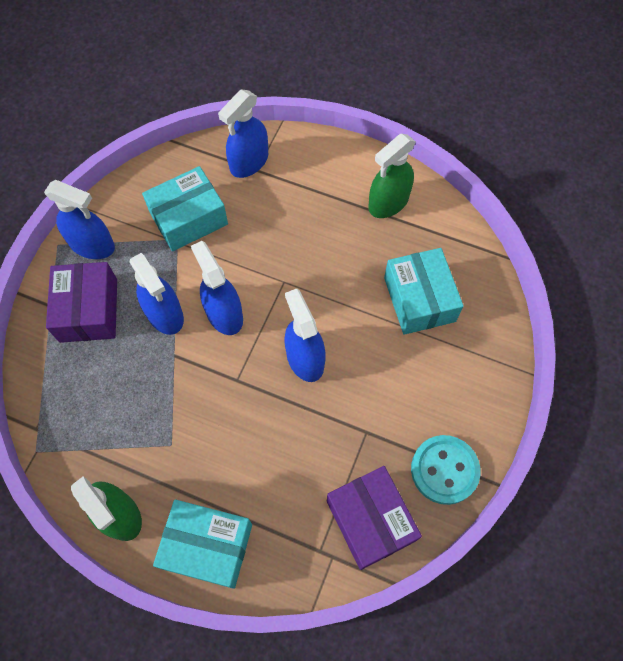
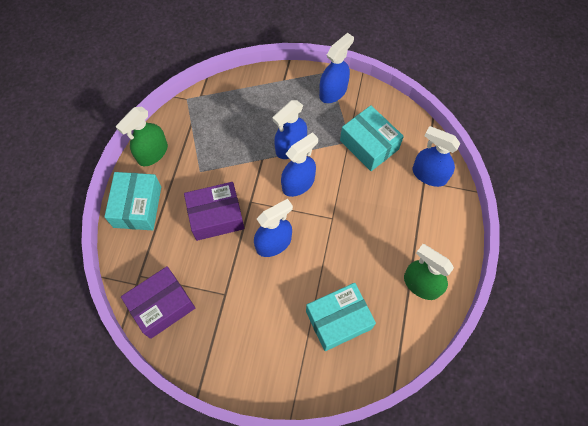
camera: 80 degrees right, 0 degrees up
blue spray bottle [44,180,115,259] -> blue spray bottle turned 150 degrees counterclockwise [319,33,354,103]
purple box [46,262,117,343] -> purple box moved to [184,182,244,241]
turquoise button [411,435,481,505] -> none

